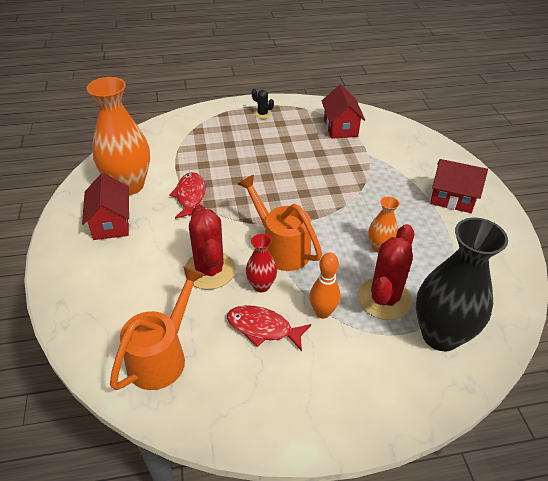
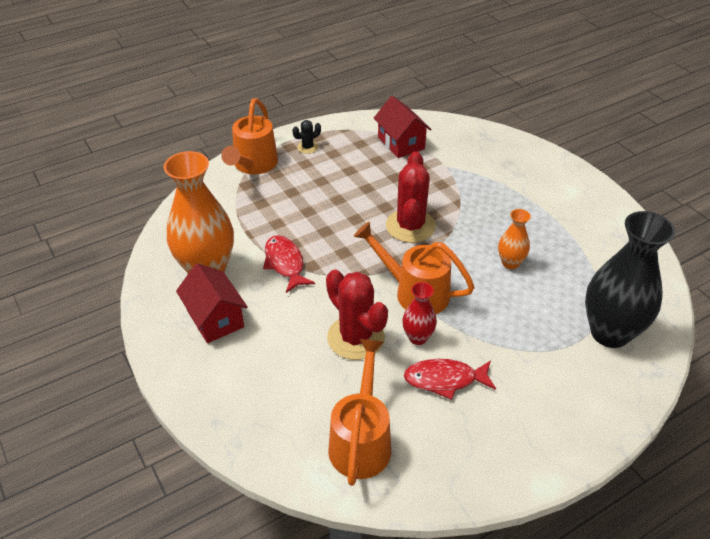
camera: 20 degrees left, 0 degrees up
black cactus [252,89,274,119] -> black cactus turned 45 degrees counterclockwise [293,120,321,154]
orange bowling pin [310,253,340,319] -> none
red cactus [358,224,414,320] -> red cactus moved to [386,151,436,243]
red house [430,159,488,213] -> none
none -> orange watering can [221,98,278,174]

